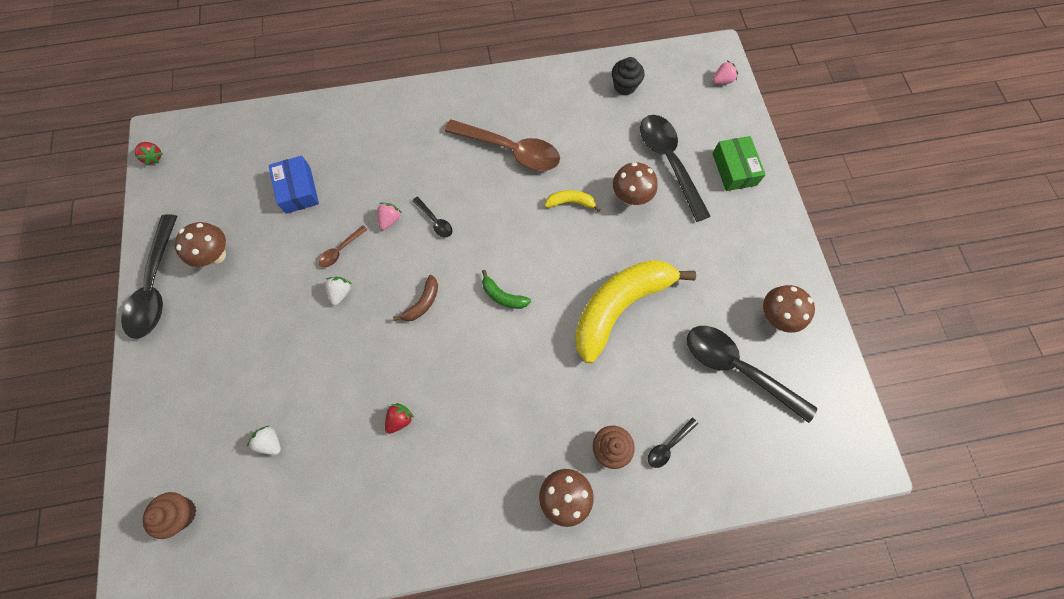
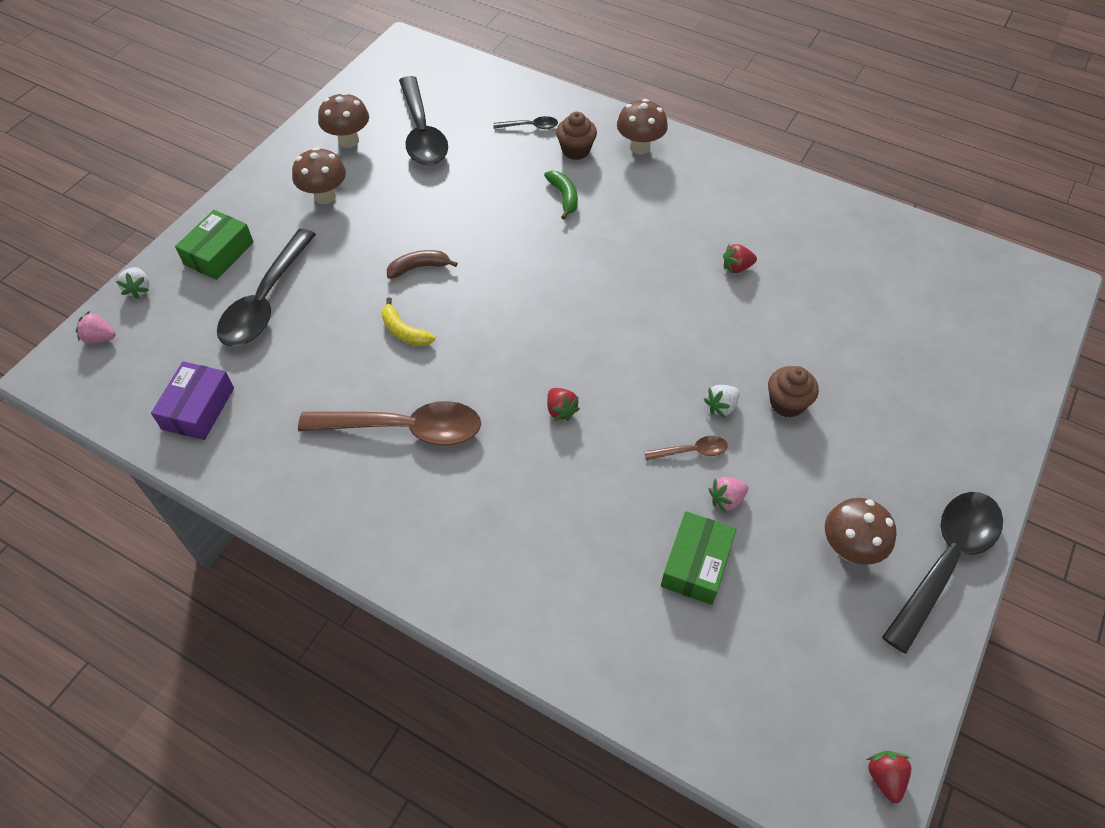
camera: 140 degrees left, 15 degrees down
brown cupcake [143,492,196,539] -> brown cupcake moved to [768,366,819,417]
white strawberry [247,426,281,455] -> white strawberry moved to [116,267,150,299]
blue box [269,156,319,214] -> green box [661,511,737,605]
pink strawberry [377,203,402,230] -> pink strawberry moved to [709,477,749,513]
brown banana [393,275,438,321] -> brown banana moved to [387,250,458,279]
black spoon [412,197,452,238] -> red strawberry [547,388,580,421]
brown spoon [444,119,560,171] -> brown spoon turned 120 degrees clockwise [298,401,481,446]
green banana [482,270,531,309] -> green banana moved to [544,171,578,219]
yellow banana [575,260,696,363] -> none
black cupcake [612,57,644,95] -> purple box [151,361,234,440]
brown mushroom [613,162,658,205] -> brown mushroom moved to [292,147,346,204]

